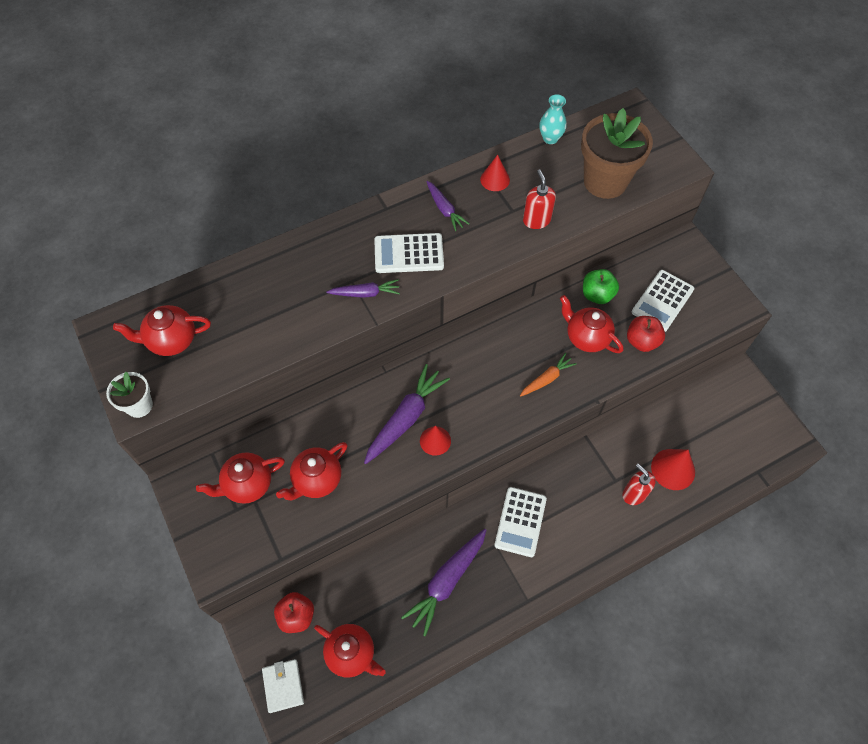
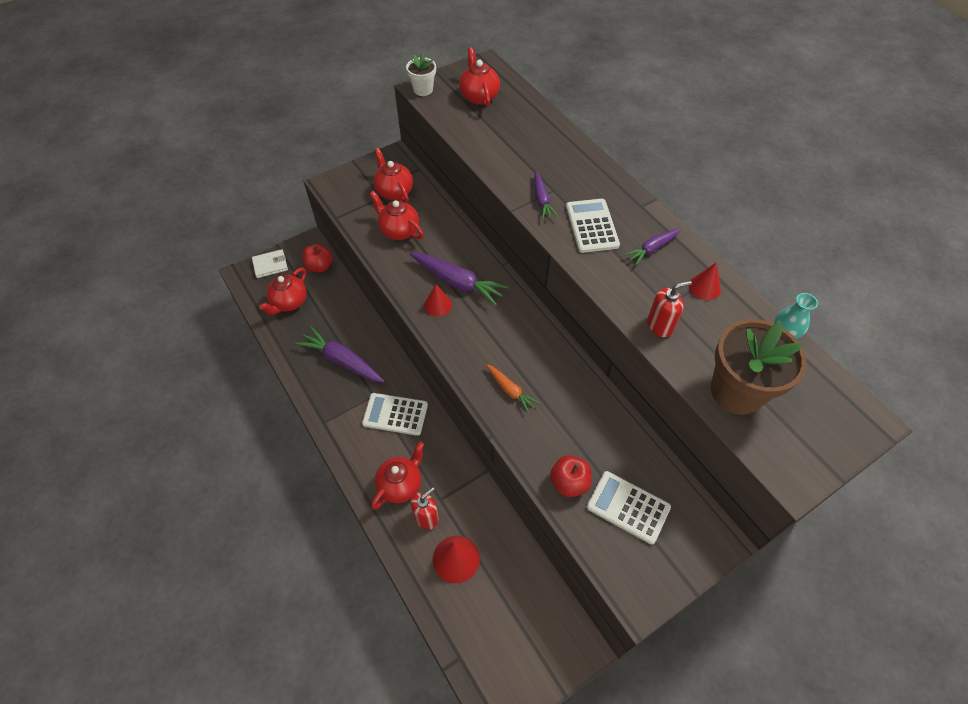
camera: 85 degrees right, 5 degrees down
red teapot [560,295,623,353] -> red teapot moved to [371,441,424,510]
green apple [583,269,619,304] -> none

